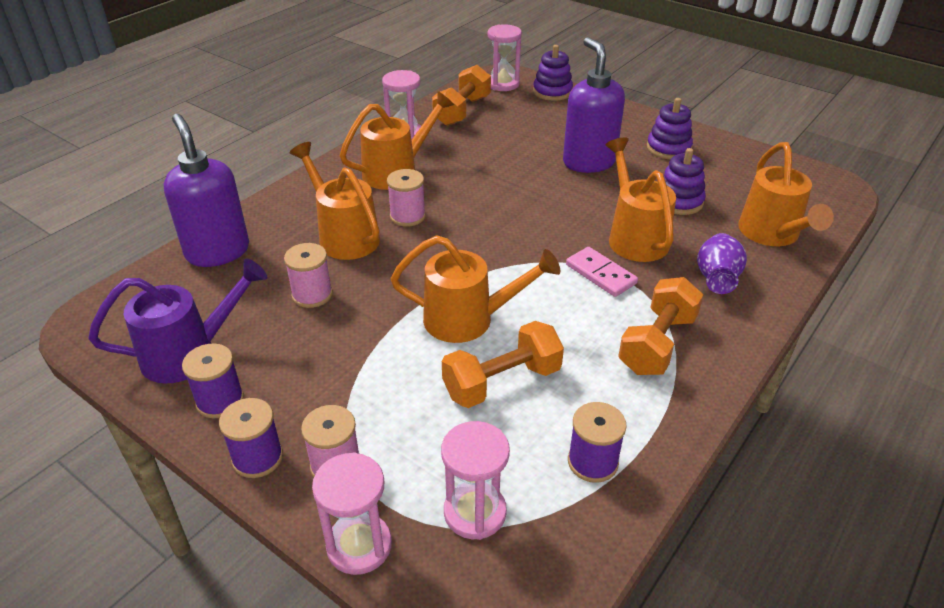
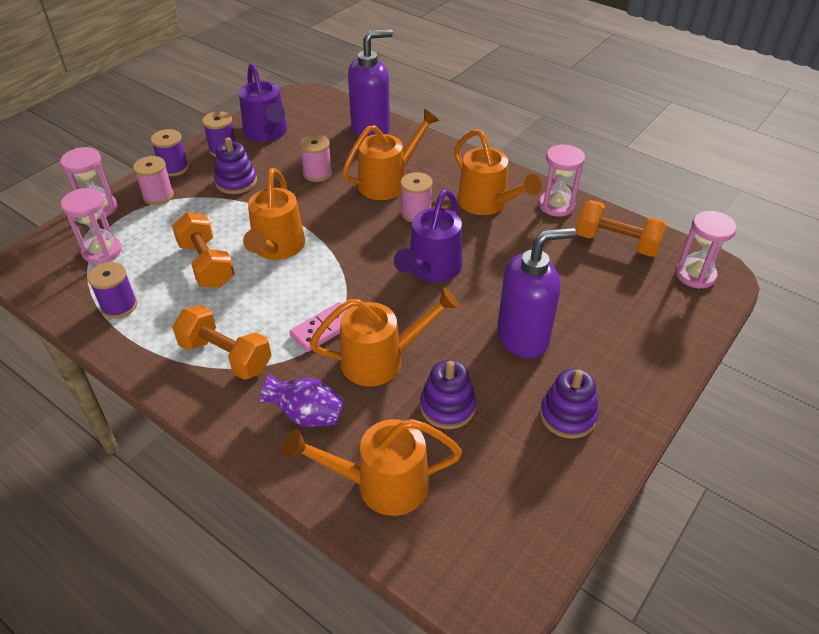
camera: 90 degrees right, 5 degrees up
purple stacking toy [533,45,573,101] -> purple stacking toy moved to [214,137,257,194]
none -> purple watering can [394,189,462,282]

